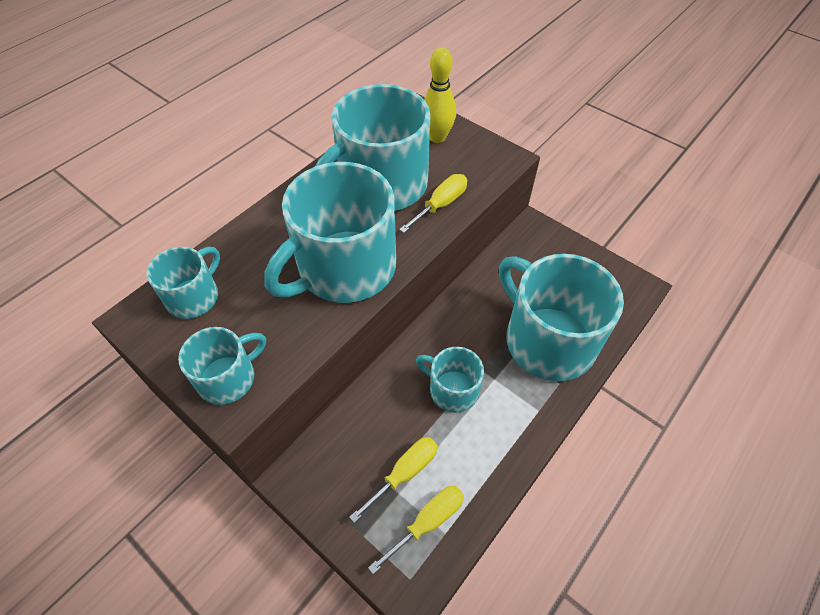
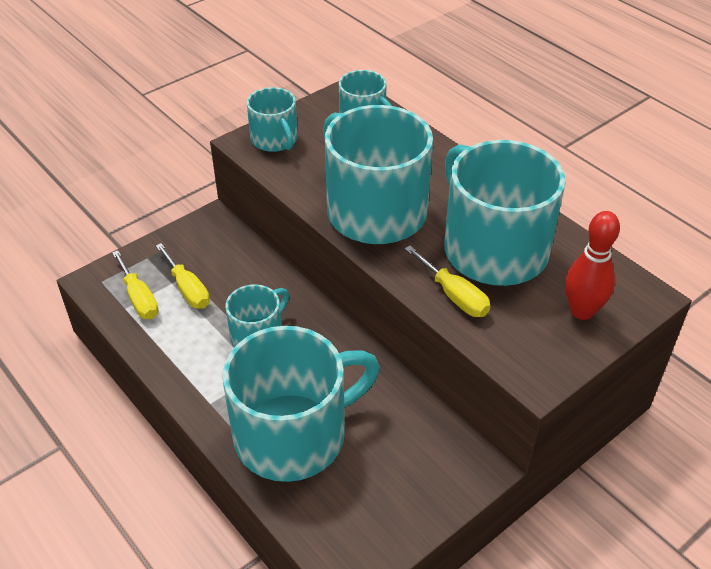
camera: 100 degrees right, 10 degrees down
yellow bowling pin [424,47,456,143] -> red bowling pin [565,211,620,320]

